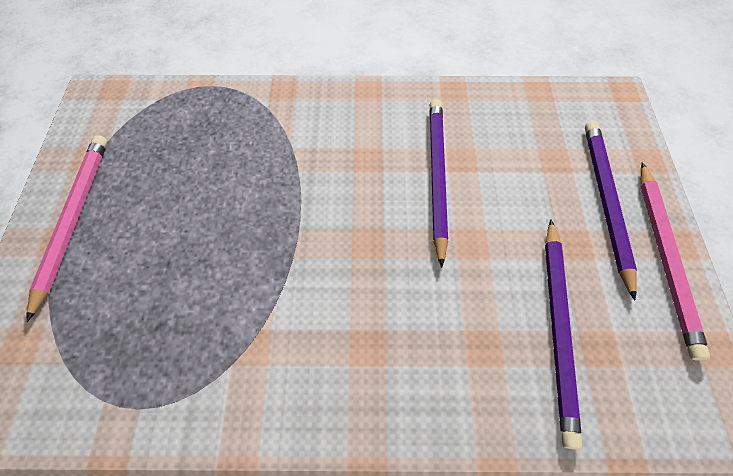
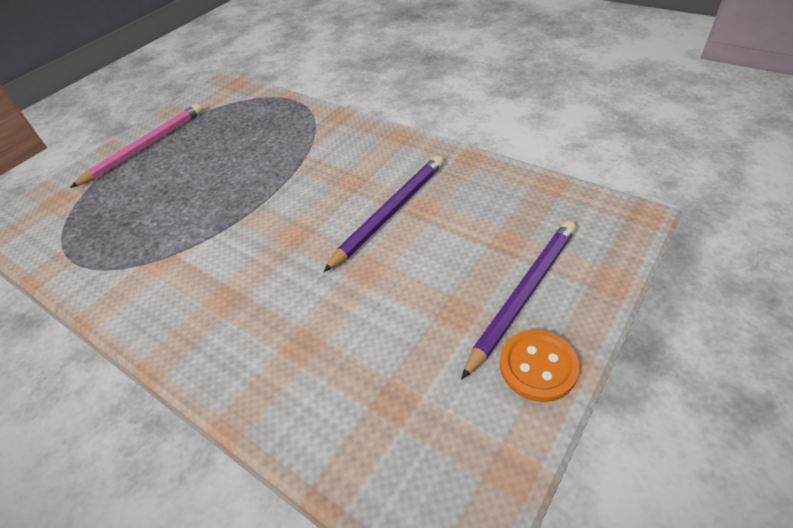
camera: 40 degrees right, 15 degrees down
purple pencil [545,219,582,450] -> none
pink pencil [640,162,710,361] -> orange button [500,330,580,402]

